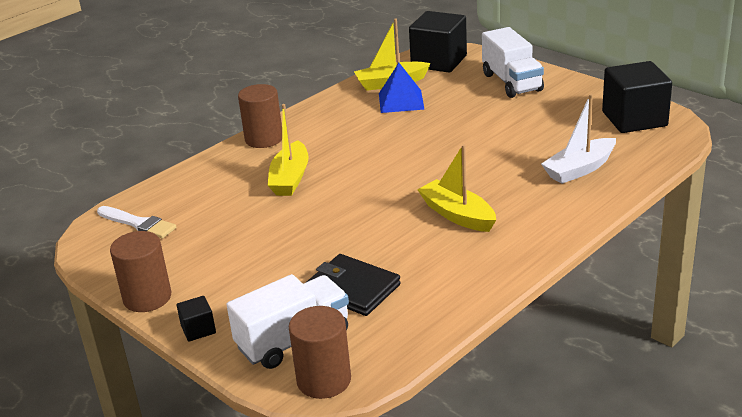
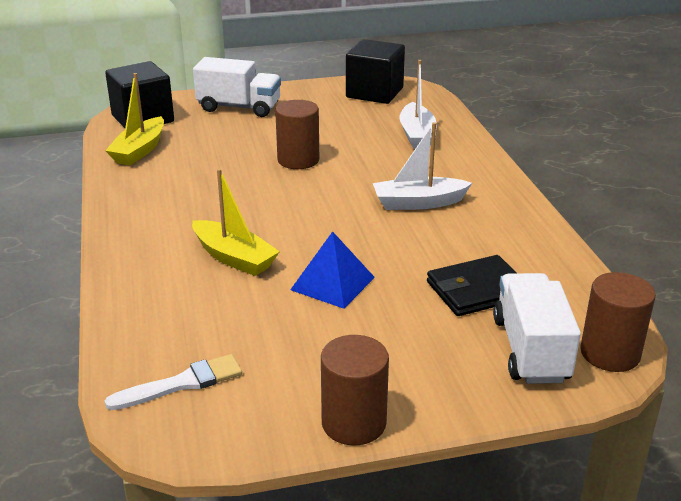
camera: 60 degrees left, 0 degrees up
black cube [177,296,216,342] -> none
brown cylinder [238,84,282,148] -> brown cylinder moved to [275,100,319,169]
blue pyramid [379,63,425,113] -> blue pyramid moved to [290,231,375,309]
yellow boat [417,144,496,232] -> white boat [373,122,472,210]

